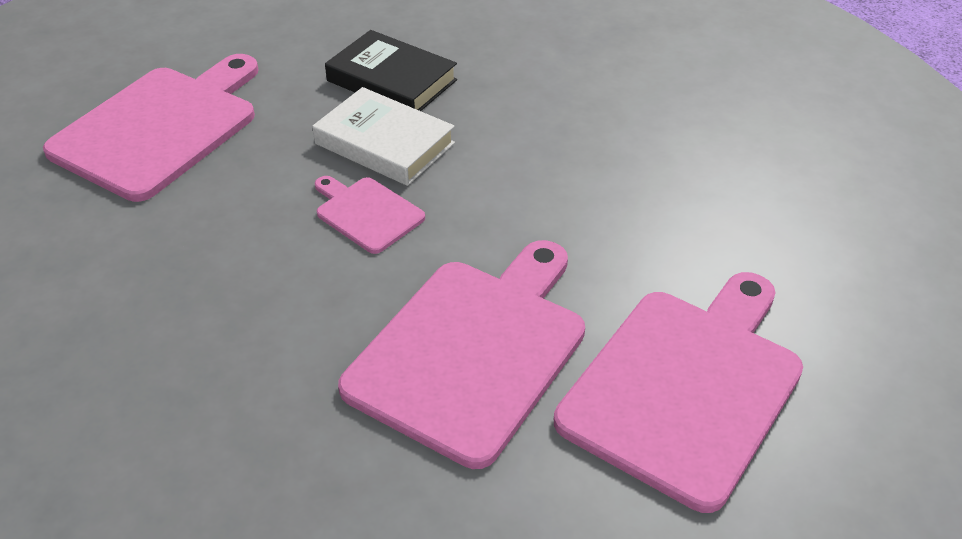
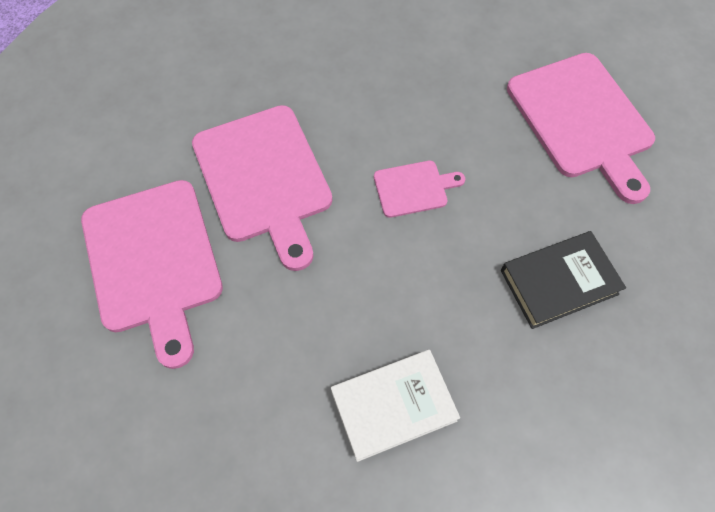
camera: 125 degrees right, 20 degrees up
white book [312,87,455,186] -> white book moved to [331,350,460,462]

